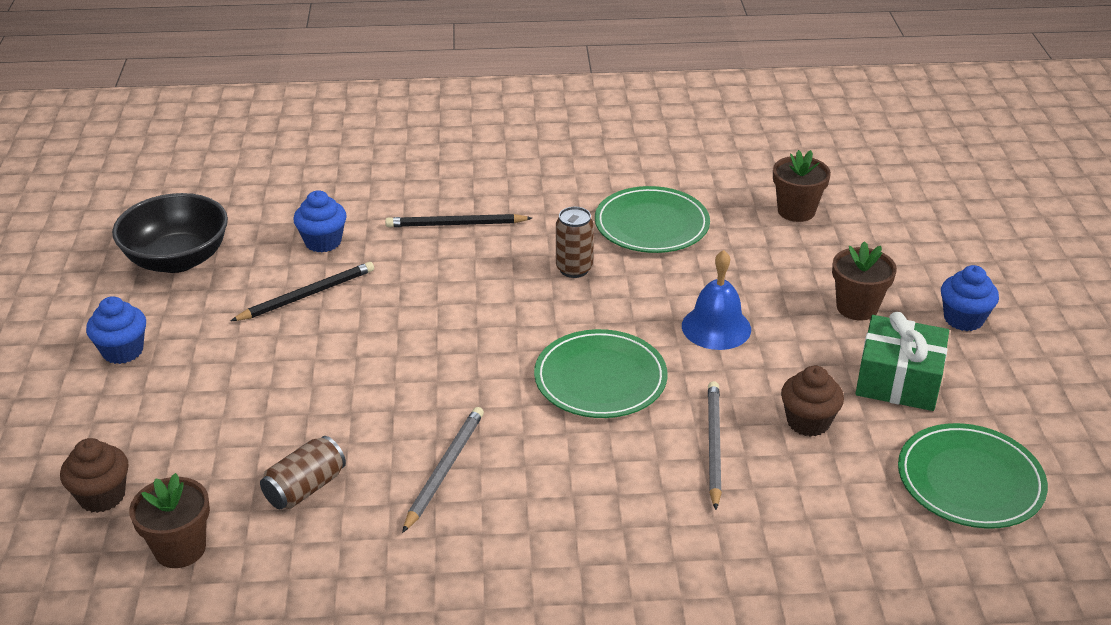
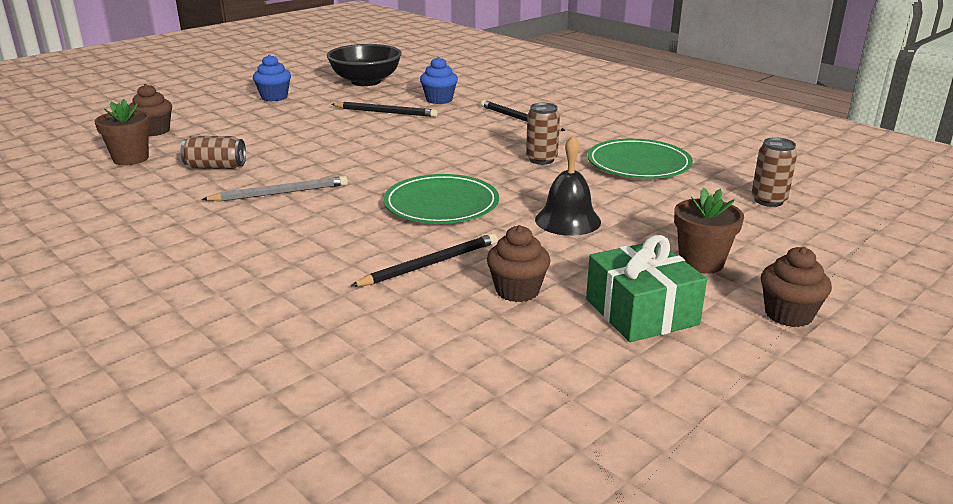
camera: 50 degrees right, 10 degrees down
blue bell [682,250,751,350] -> black bell [535,135,601,236]
grey pencil [708,381,722,510] -> black pencil [351,233,497,286]
brown flower pot [773,150,831,222] -> brown can [751,137,797,207]
green plate [898,423,1048,529] -> none
blue cupcake [941,265,999,331] -> brown cupcake [761,247,832,327]

